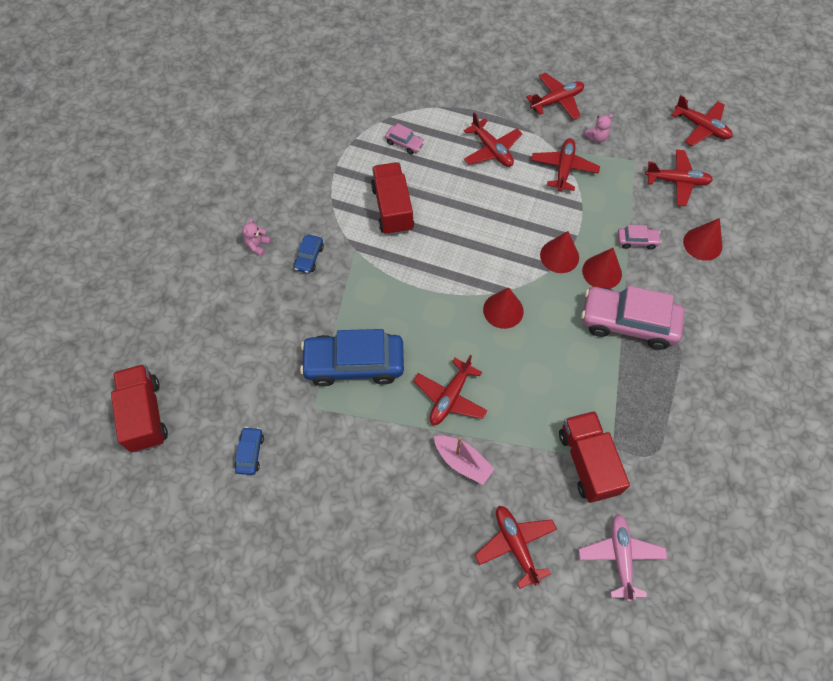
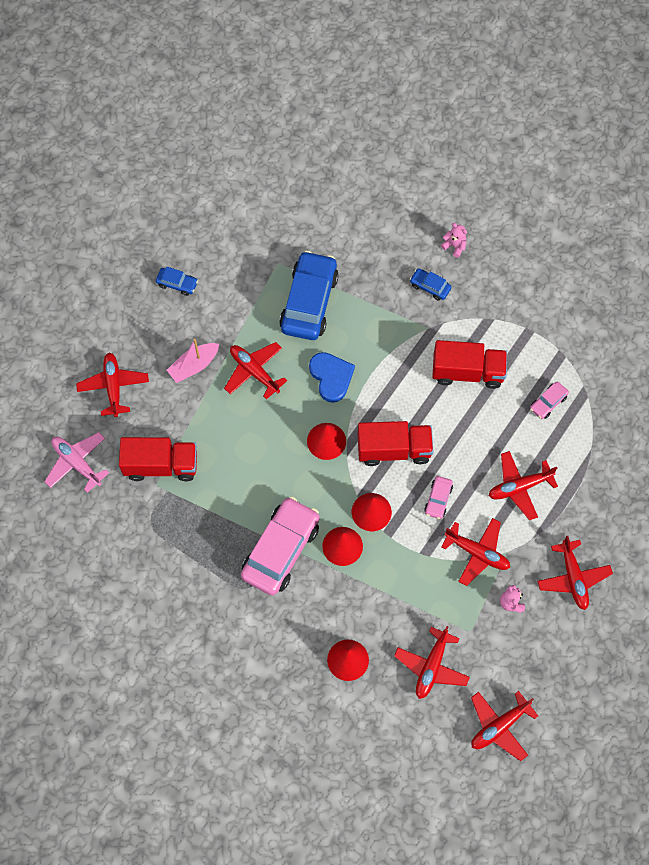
camera: 105 degrees right, 5 degrees up
red truck [111,364,168,452] -> red truck moved to [358,421,434,466]
blue car [234,427,264,475] -> blue car moved to [156,267,198,296]
red plane [475,506,557,589] -> red plane turned 90 degrees counterclockwise [76,353,149,417]
pink plane [579,514,667,602] -> pink plane turned 150 degrees counterclockwise [44,432,109,493]
pink car [618,225,661,250] -> pink car moved to [424,476,453,519]
none -> blue heart [309,352,355,403]

